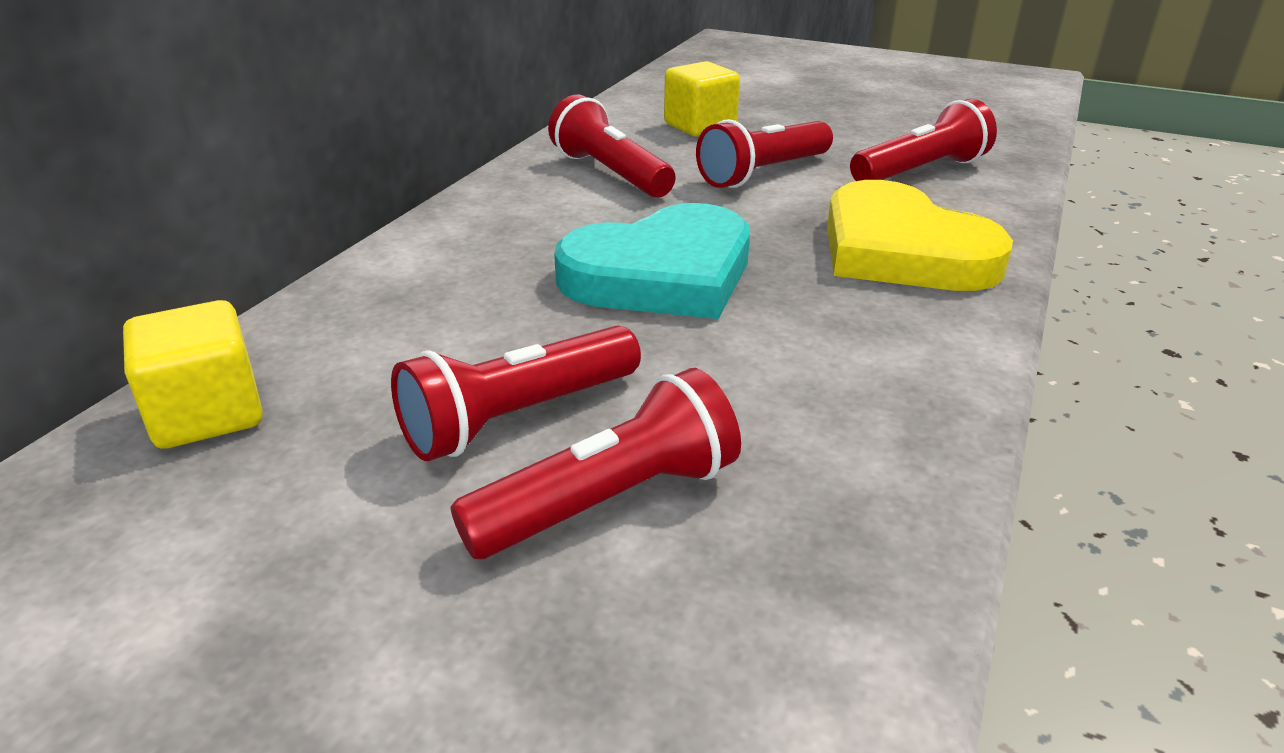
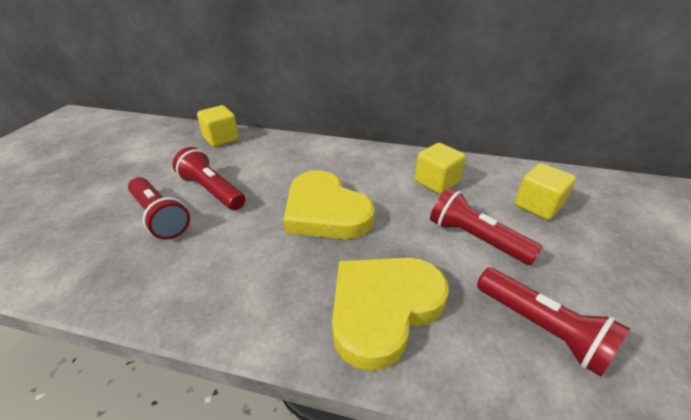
camera: 80 degrees right, 5 degrees up
red flashlight [548,94,675,198] -> yellow cube [415,143,466,194]
turquoise heart [554,203,750,319] -> yellow heart [283,170,375,239]

